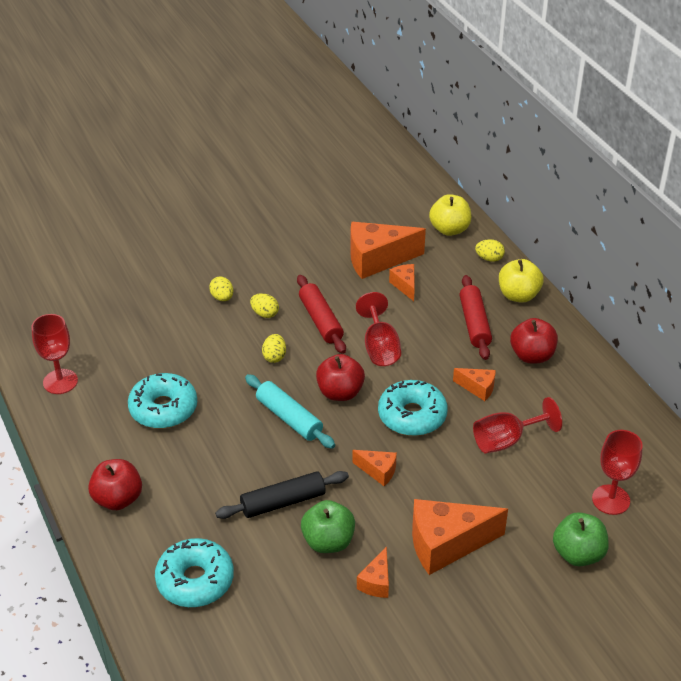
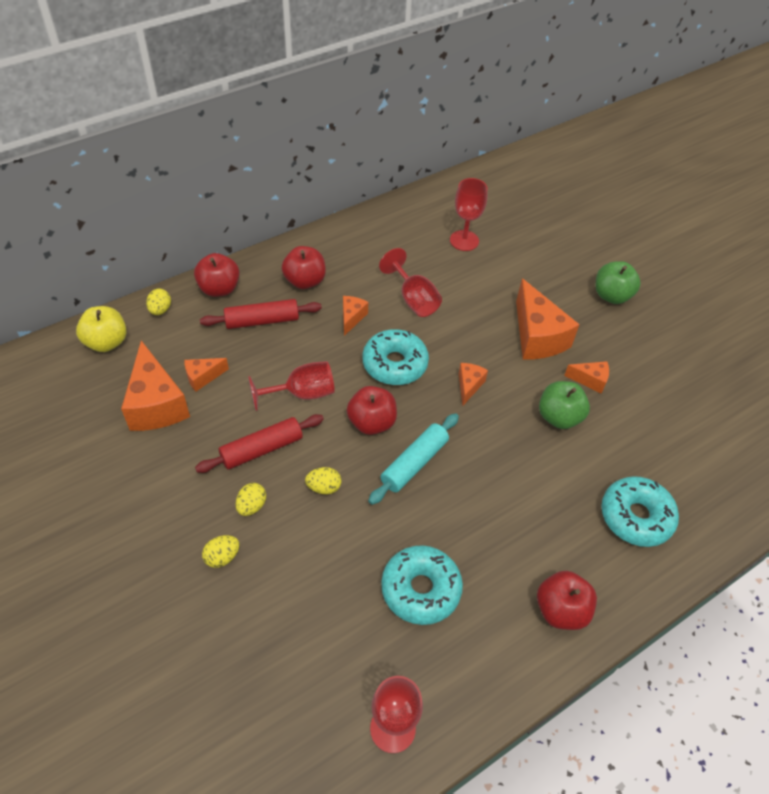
camera: 100 degrees left, 10 degrees up
black rolling pin [215,471,349,519] -> none
yellow apple [499,259,544,303] -> red apple [194,253,240,297]
green apple [553,512,609,566] -> green apple moved to [596,261,641,304]

